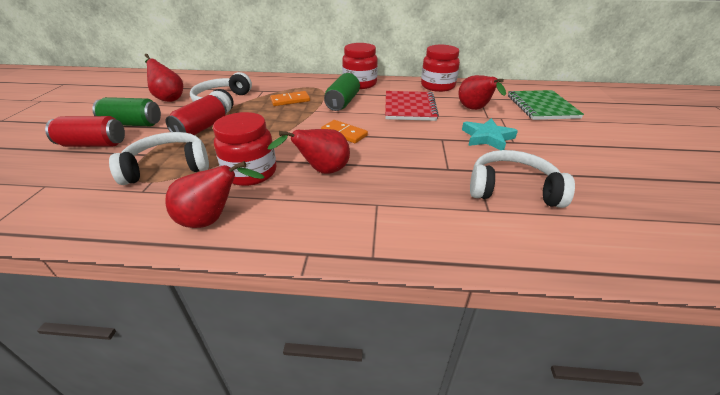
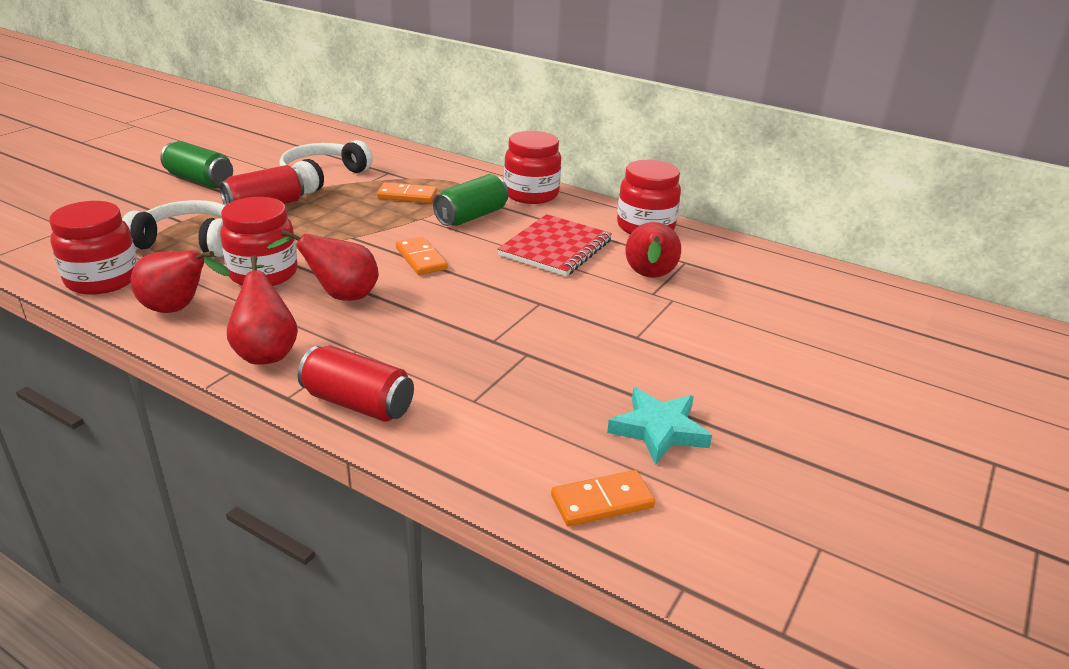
camera: 25 degrees right, 5 degrees down
red can [45,116,125,147] -> red can moved to [298,346,414,422]
red pear [145,54,183,102] -> red pear moved to [227,255,298,365]
turquoise star [462,118,518,150] -> turquoise star moved to [607,387,712,465]
white headphones [470,150,575,208] -> none
green notebook [508,90,584,120] -> none
none -> red jar [49,201,137,295]
none -> orange domino [551,470,655,526]

